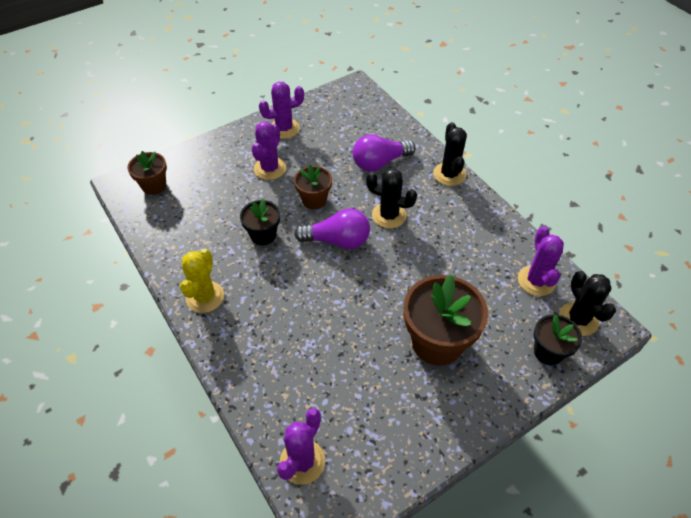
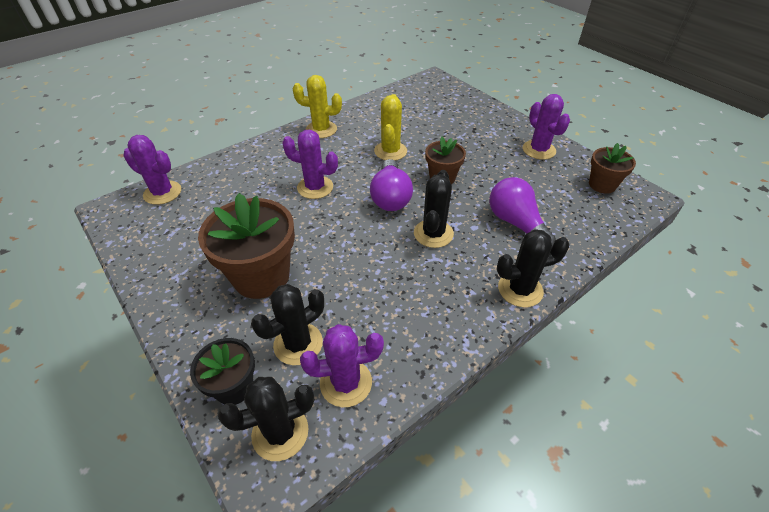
camera: 85 degrees right, 5 degrees down
brown flower pot [127,151,167,195] -> brown flower pot moved to [589,143,636,194]
black flower pot [240,199,280,245] -> yellow cactus [374,94,407,161]
purple cactus [252,121,286,180] -> purple cactus moved to [282,130,338,199]
none -> black cactus [251,284,324,365]

